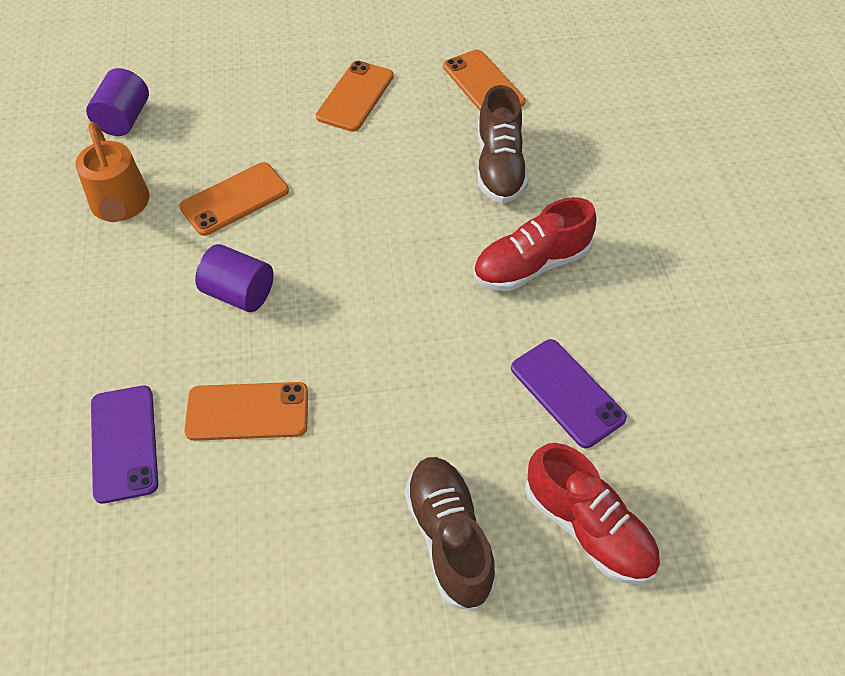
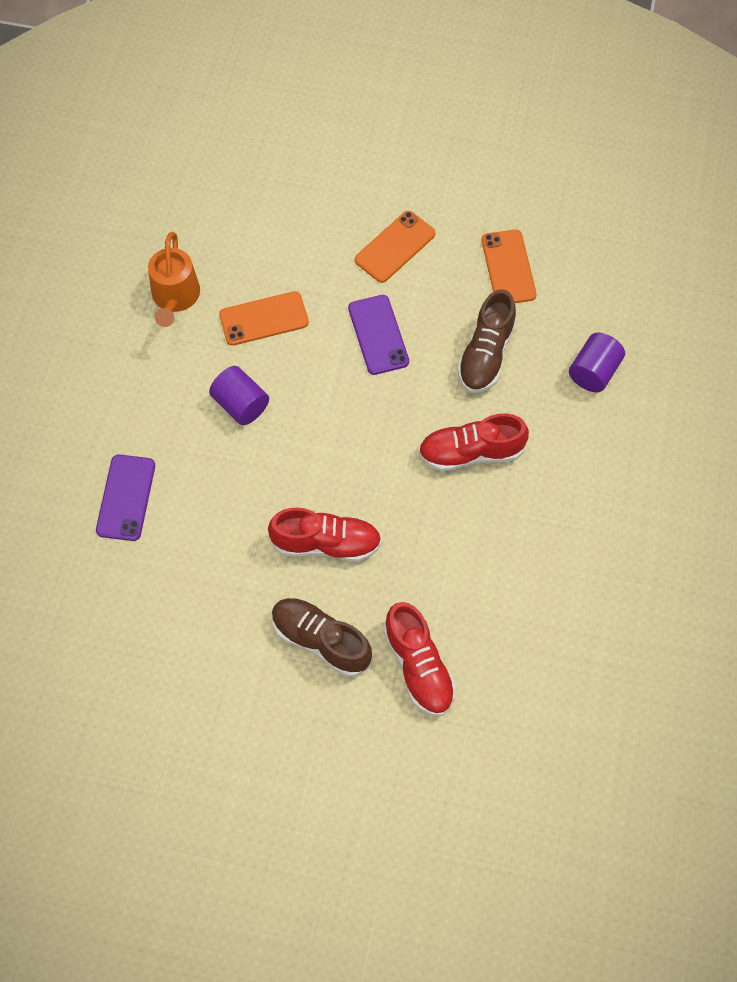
camera: 20 degrees right, 10 degrees up
purple cylinder [86,68,149,136] -> purple cylinder moved to [569,333,625,393]
orange phone [184,382,308,441] -> none
brown shoe [405,457,497,611] -> brown shoe turned 60 degrees counterclockwise [272,598,372,677]
purple phone [511,339,627,448] -> purple phone moved to [348,295,409,375]
none -> red shoe [268,508,382,562]

